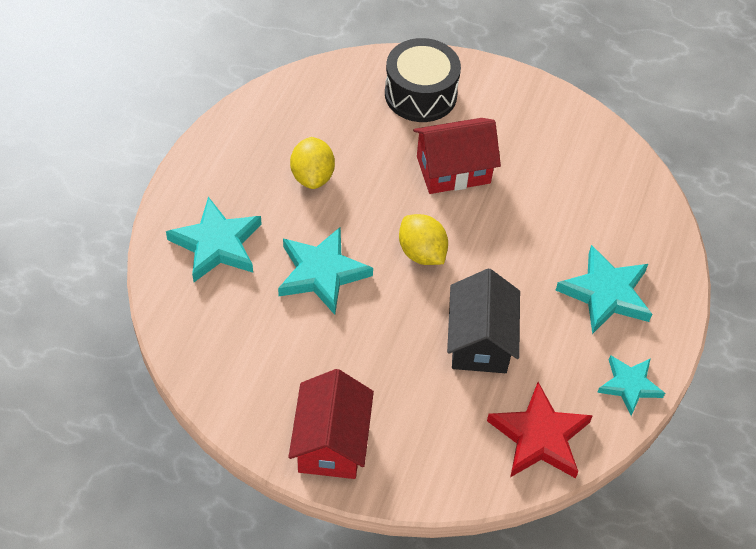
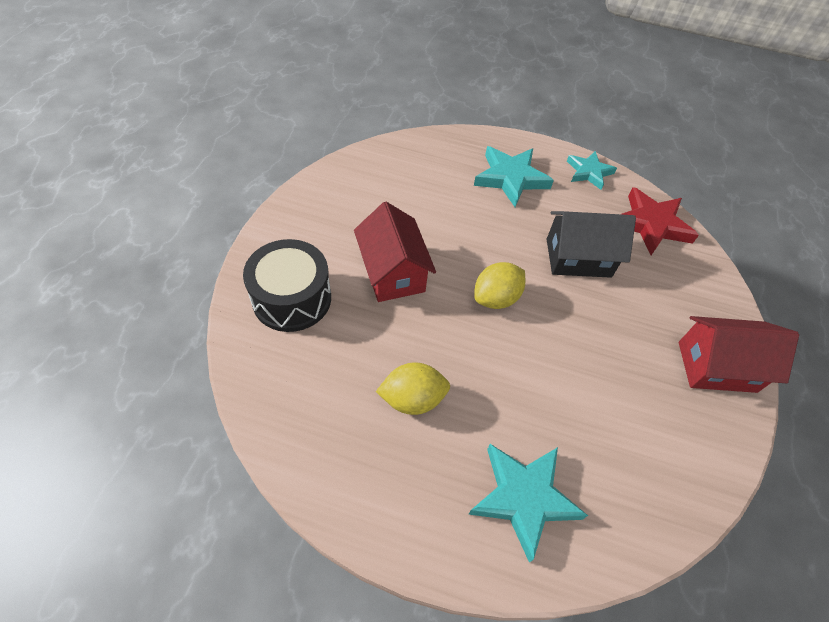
camera: 95 degrees left, 0 degrees up
turquoise star [278,227,373,315] -> none

